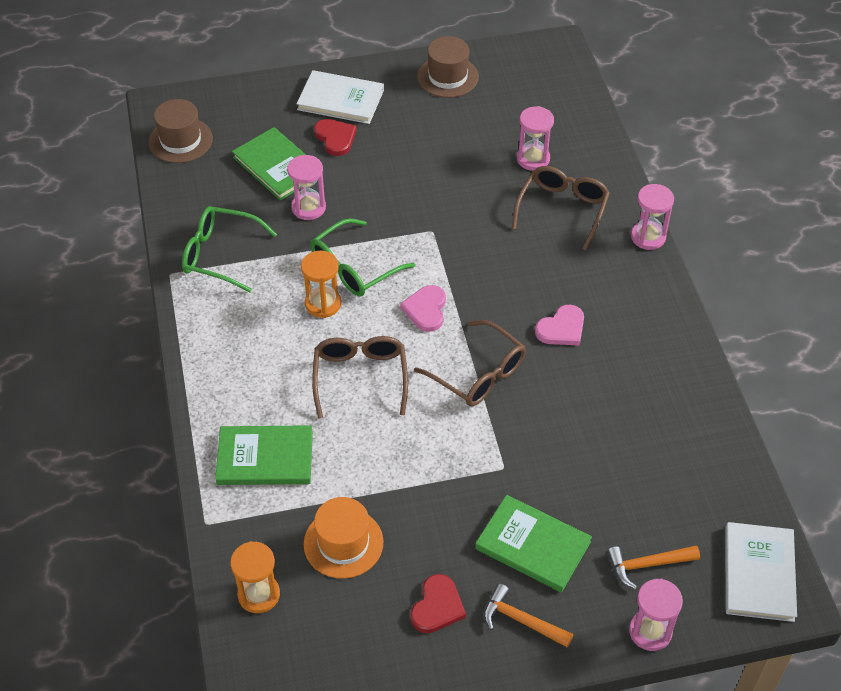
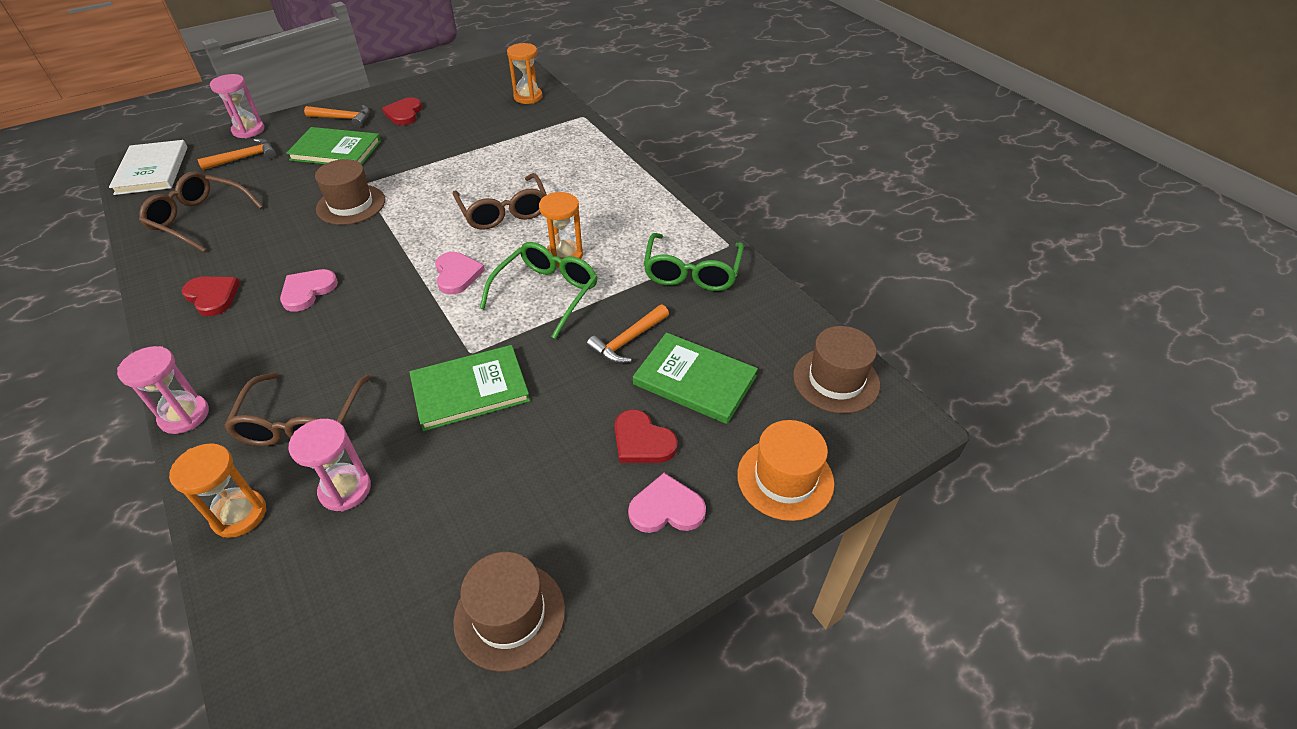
camera: 160 degrees right, 5 degrees down
green glasses [182,206,277,292] -> green glasses turned 105 degrees clockwise [644,233,744,291]
green book [215,425,313,485] -> green book moved to [409,345,530,431]
pink hourglass [287,155,326,220] -> orange hammer [586,305,669,364]
white book [297,70,384,124] -> pink heart [628,473,706,533]
orange hat [304,497,384,579] -> orange hat moved to [737,420,834,521]
brown glasses [414,320,526,407] -> brown glasses moved to [139,171,263,252]
none -> orange hourglass [169,443,266,538]
none -> red heart [182,276,240,316]
none -> brown hat [315,159,385,225]

